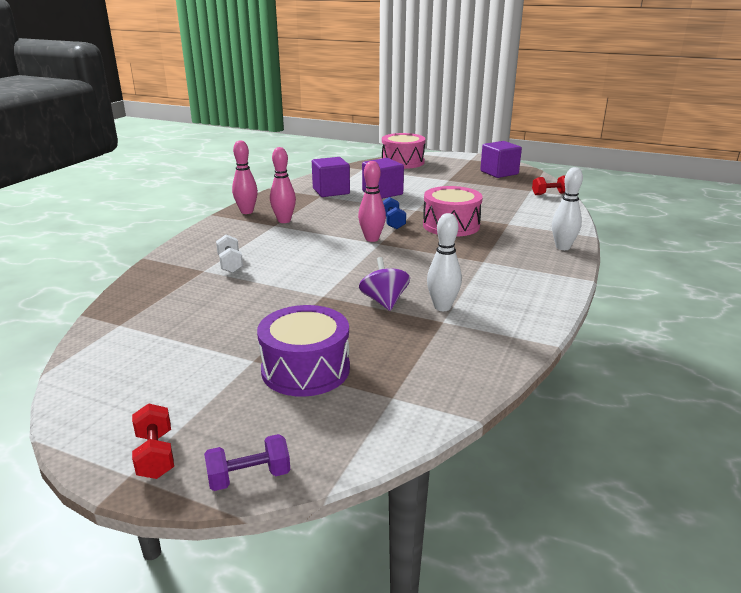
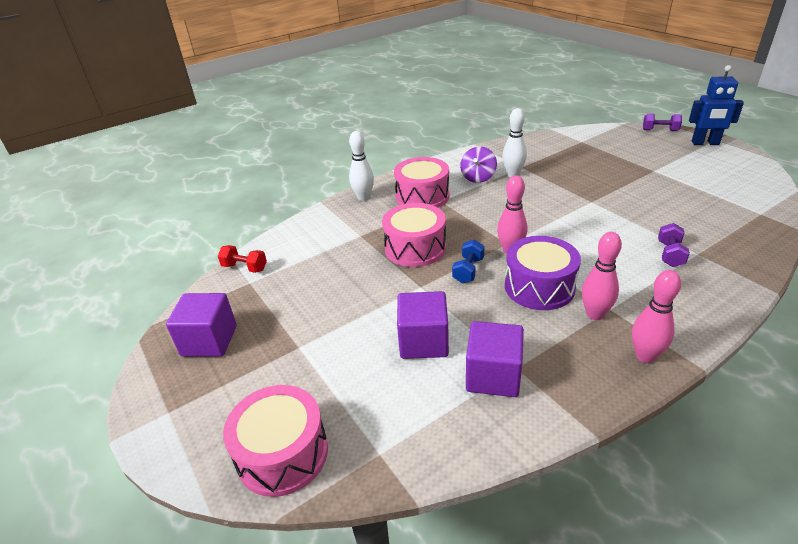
camera: 145 degrees left, 10 degrees up
red dumbbell [132,403,174,479] -> blue robot [689,65,744,145]
white dumbbell [216,235,243,273] -> purple dumbbell [658,223,690,267]
purple drum [257,305,350,397] -> purple drum moved to [505,236,581,310]
purple spinning top [359,257,410,311] -> purple spinning top moved to [460,146,497,183]
none -> pink drum [394,157,449,207]

